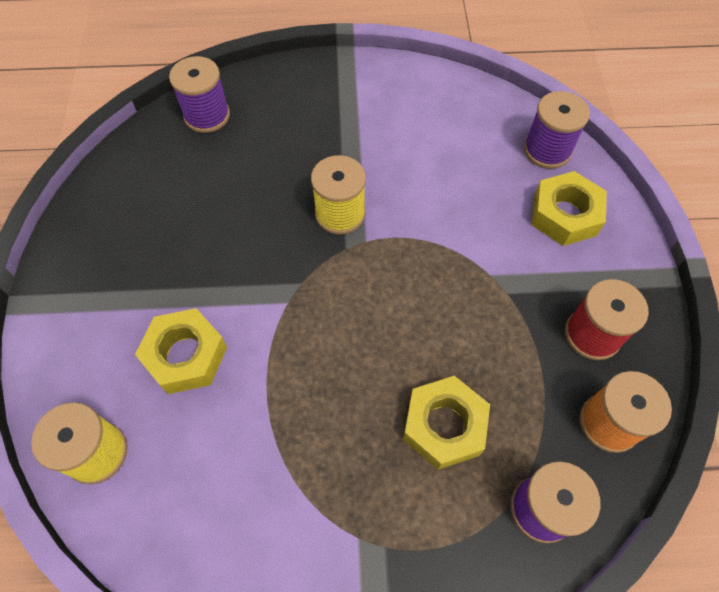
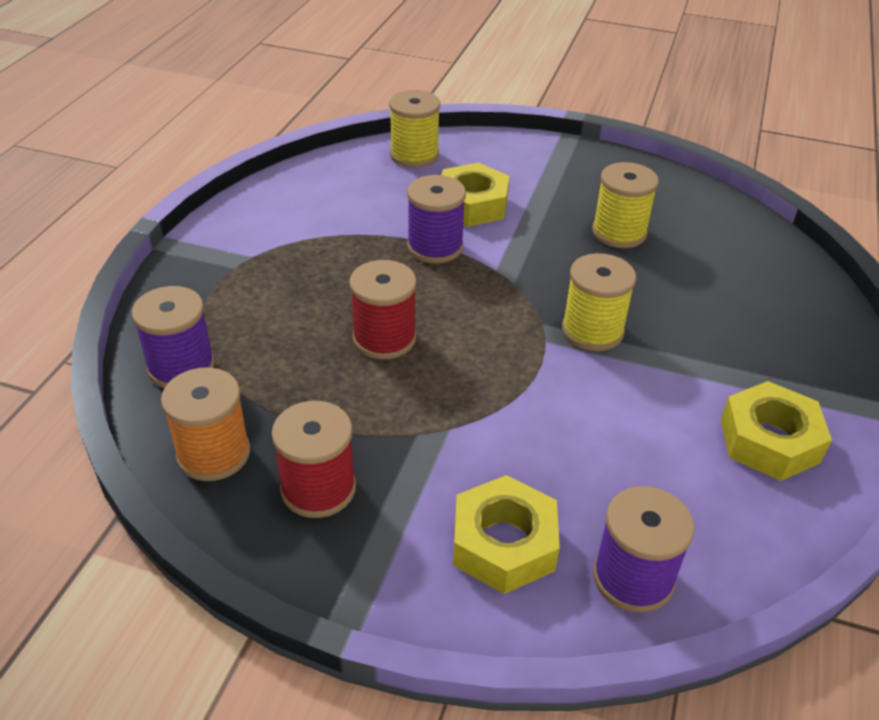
camera: 110 degrees right, 20 degrees down
purple spool [169,56,230,133] -> purple spool moved to [407,175,466,264]
yellow nut [403,376,490,470] -> yellow nut moved to [721,381,832,481]
none -> red spool [350,260,417,359]
none -> yellow spool [592,162,659,248]

